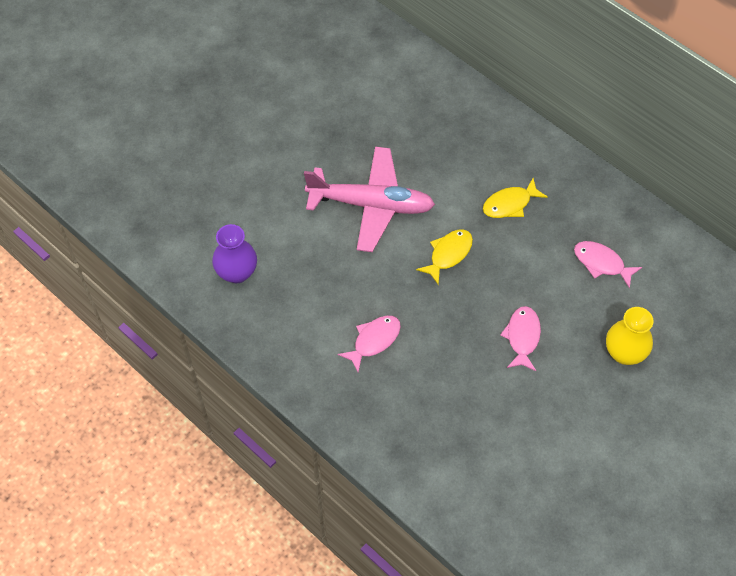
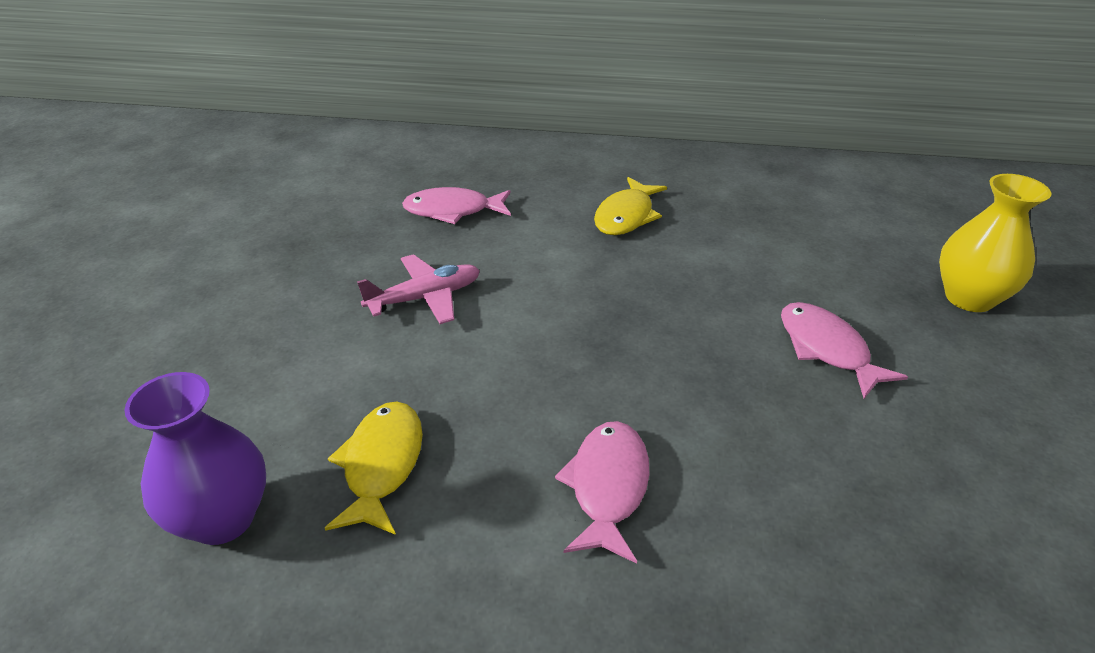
camera: 35 degrees left, 20 degrees down
pink plane [304,147,435,252] -> pink plane [357,254,480,324], size x0.50
yellow fish [416,229,473,285] -> yellow fish moved to [325,402,423,535]
pink fish [574,241,642,288] -> pink fish moved to [402,187,511,224]

